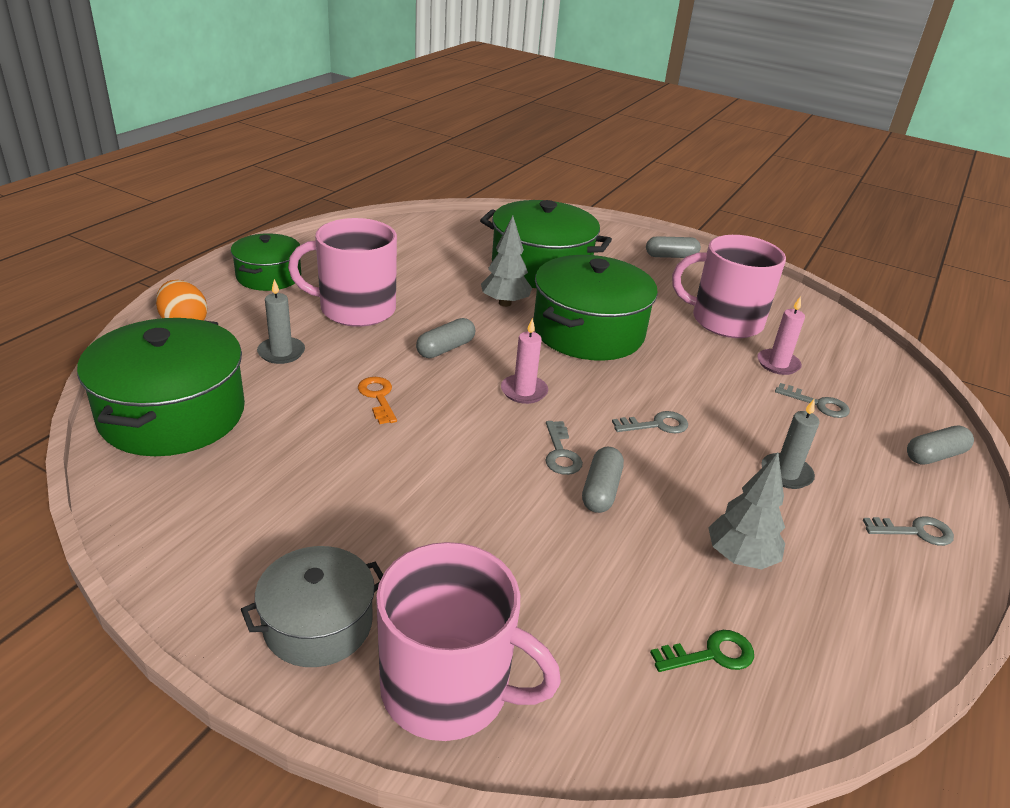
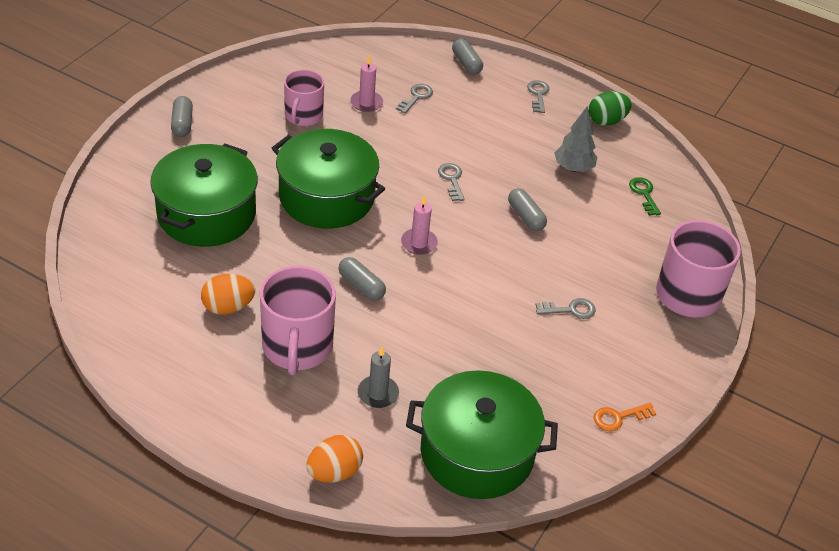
camera: 90 degrees left, 10 degrees up
green pot [231,233,301,291] -> none
grey pot [241,546,383,667] -> none
orange key [358,377,397,424] -> orange key moved to [594,403,657,431]
grey tree [481,216,532,307] -> none
grey key [545,421,583,475] -> grey key moved to [536,298,596,319]
grey capsule [582,447,624,513] -> grey capsule turned 45 degrees clockwise [508,188,547,231]
pink mug [672,235,786,338] -> pink mug [284,69,324,126], size x0.65
grey candle [761,399,820,489] -> none
none -> orange egg [201,274,255,315]
none -> green egg [589,91,632,126]

